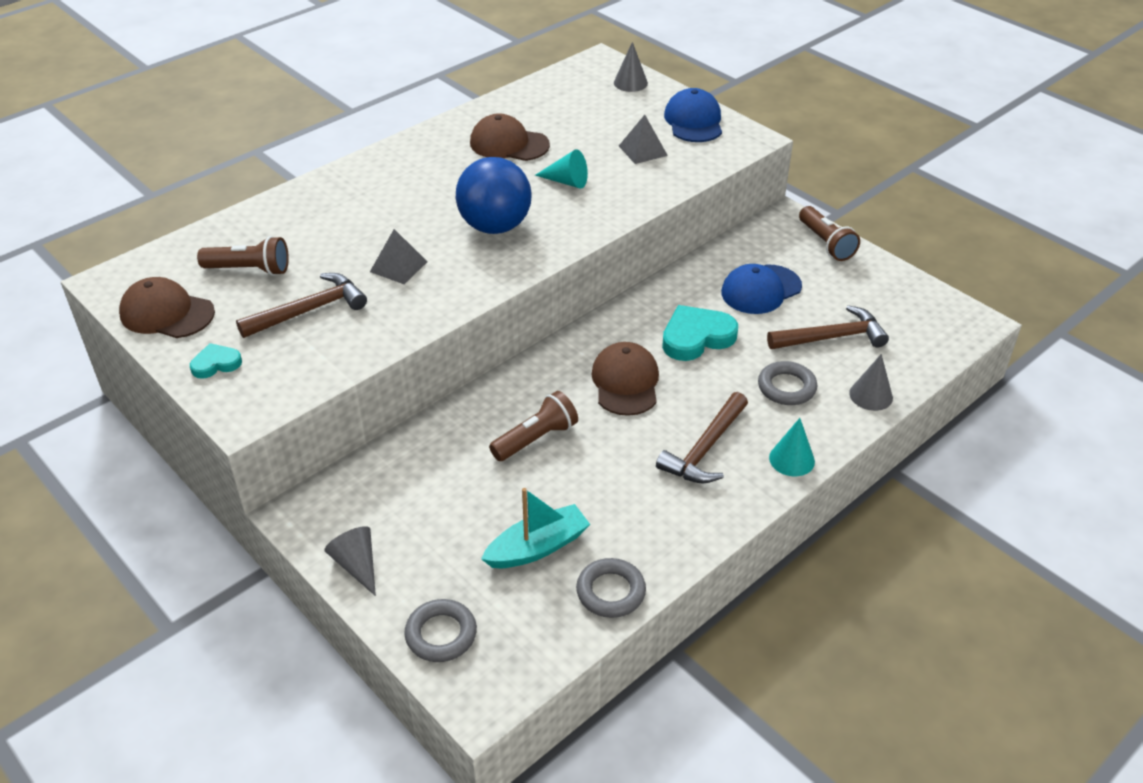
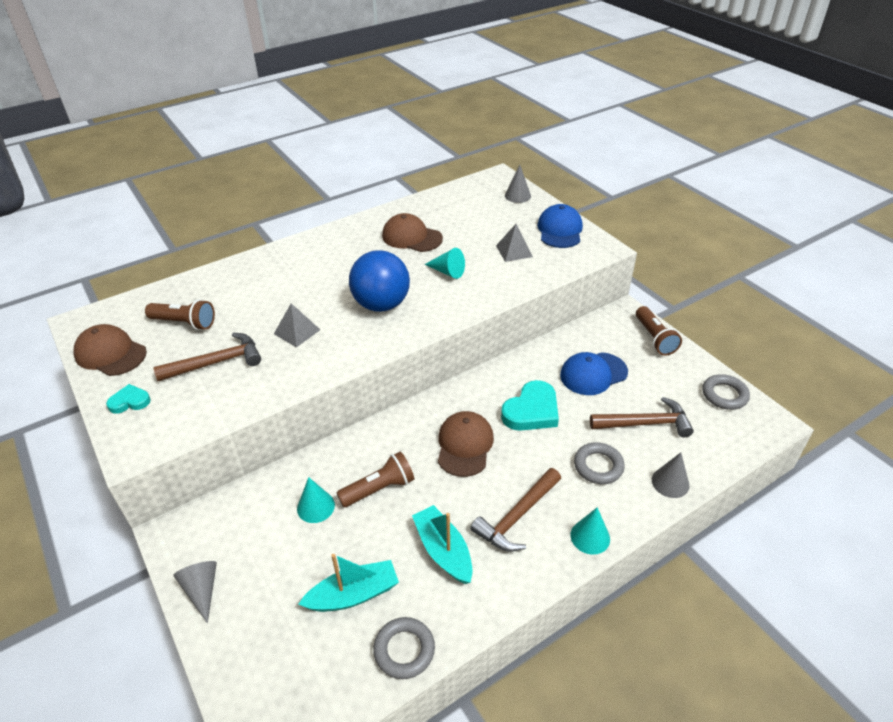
camera: 10 degrees right, 0 degrees up
grey ring [404,599,477,662] -> grey ring moved to [702,374,750,410]
turquoise heart [662,305,738,361] -> turquoise heart turned 150 degrees clockwise [501,380,559,431]
none -> turquoise cone [297,477,335,523]
none -> turquoise boat [412,505,473,584]

